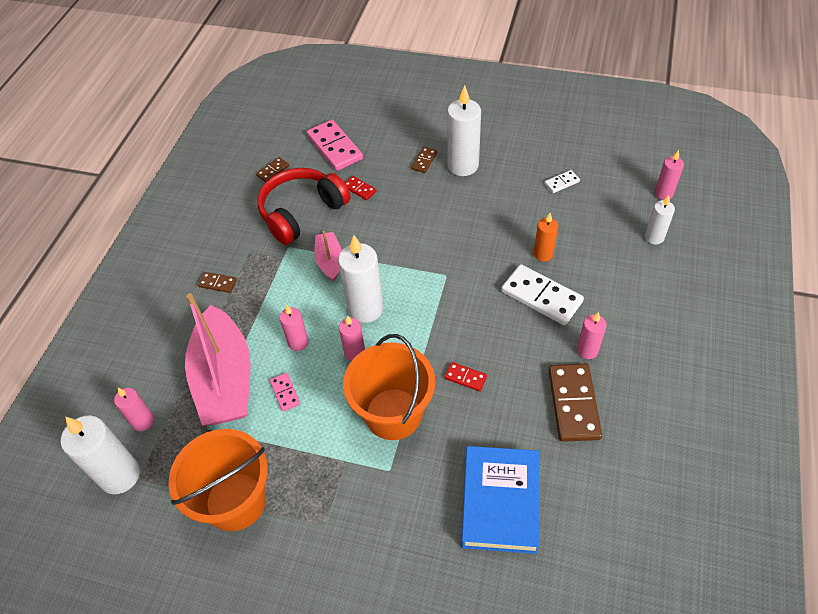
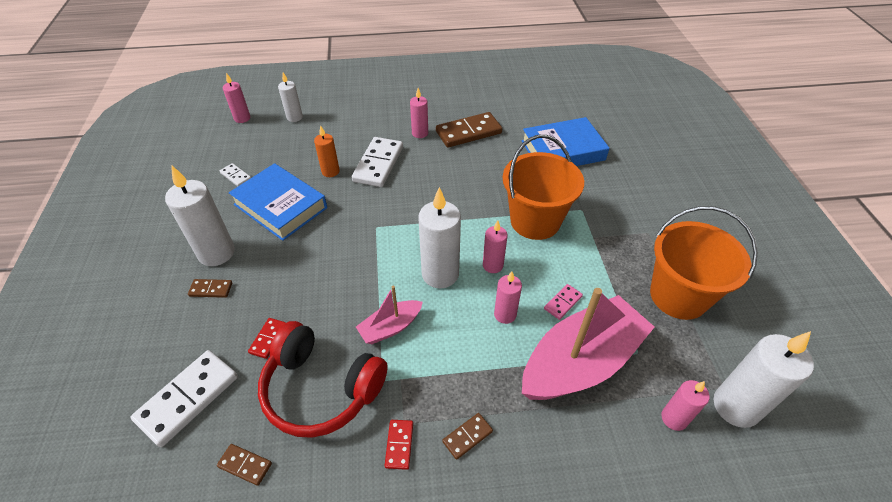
camera: 115 degrees left, 5 degrees down
brown domino [198,272,237,293] -> brown domino turned 60 degrees clockwise [442,413,493,460]
pink domino [307,120,363,171] -> white domino [130,350,238,447]
red domino [444,362,487,391] -> red domino moved to [385,420,413,470]
none -> blue book [229,163,327,241]

